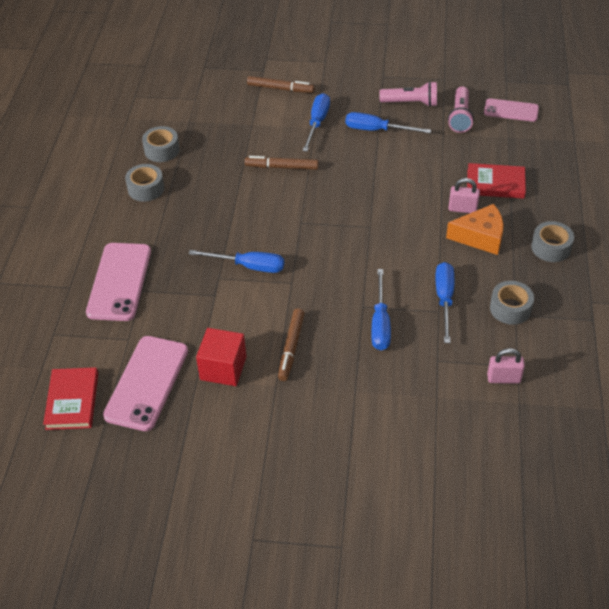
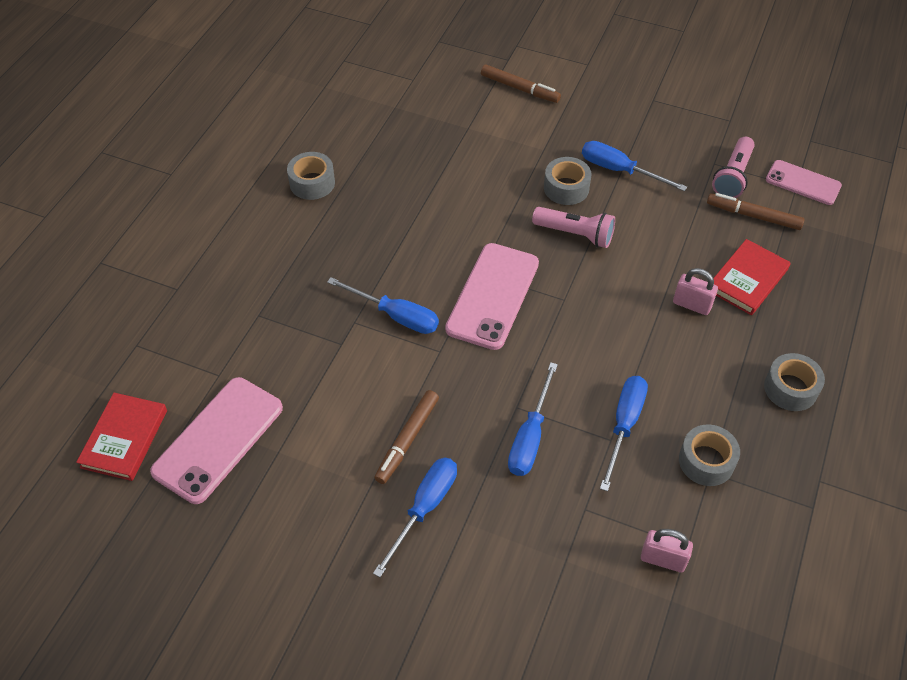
camera: 15 degrees right, 5 degrees up
pink phone [86,243,151,321] -> pink phone moved to [445,243,539,350]
grey tape [142,126,180,162] -> grey tape moved to [544,157,592,205]
red cube [196,328,246,386] -> none
brown marker [244,156,319,170] -> brown marker moved to [707,193,805,230]
blue screwdriver [302,93,330,152] -> blue screwdriver moved to [373,458,457,577]
pink flashlight [379,81,437,107] -> pink flashlight moved to [532,207,615,248]
orange cheese [446,204,504,255] -> none
red book [467,163,526,199] -> red book turned 75 degrees counterclockwise [713,239,791,315]

